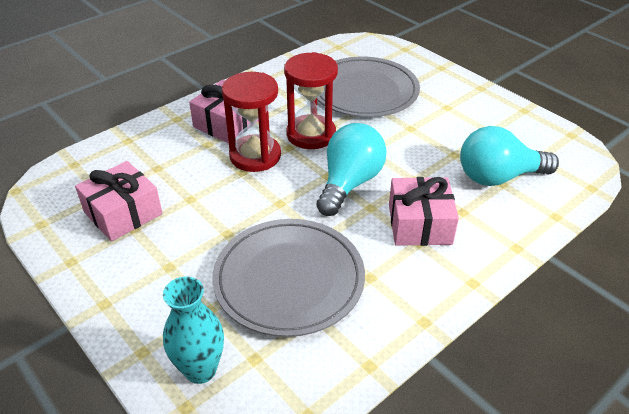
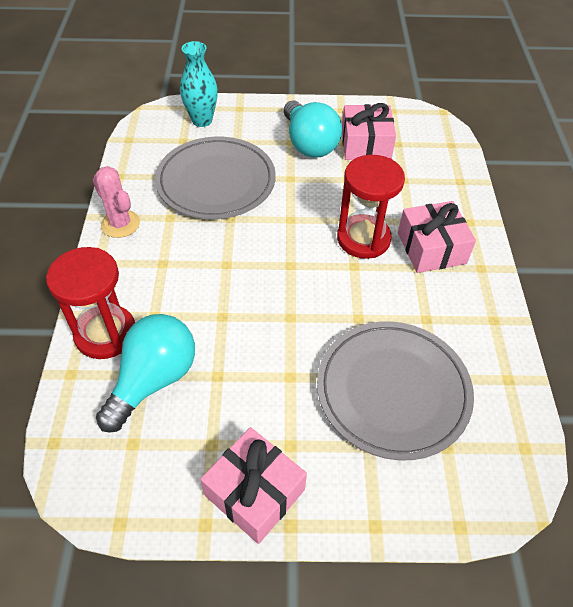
camera: 130 degrees right, 10 degrees up
red hourglass [284,52,338,149] -> red hourglass moved to [46,247,135,359]
turquoise light bulb [316,123,387,216] -> turquoise light bulb moved to [284,101,342,158]
pink gift [389,177,459,246] -> pink gift moved to [200,427,307,544]
none -> pink cactus [93,166,140,238]

